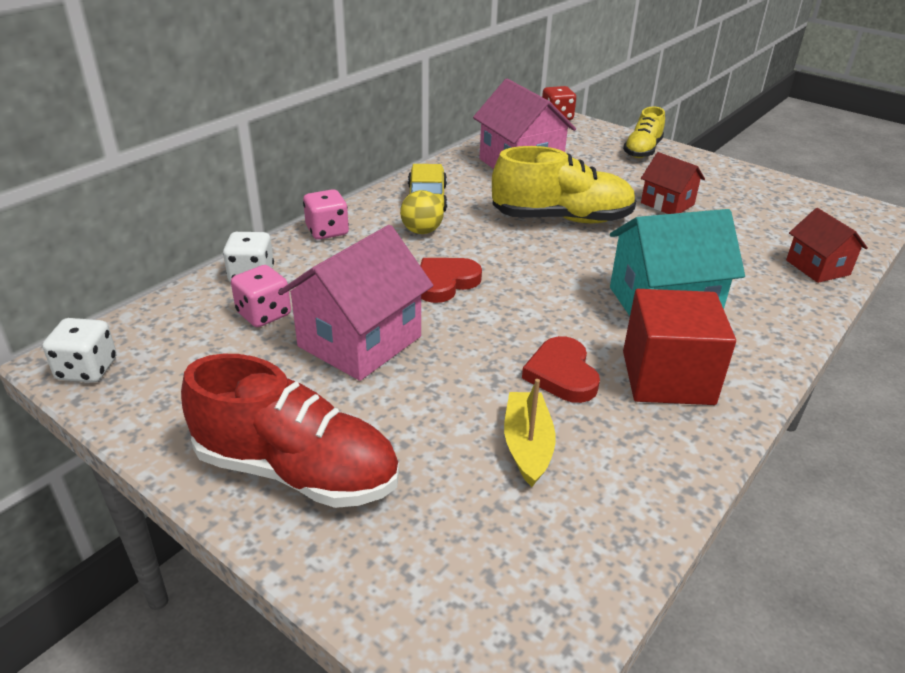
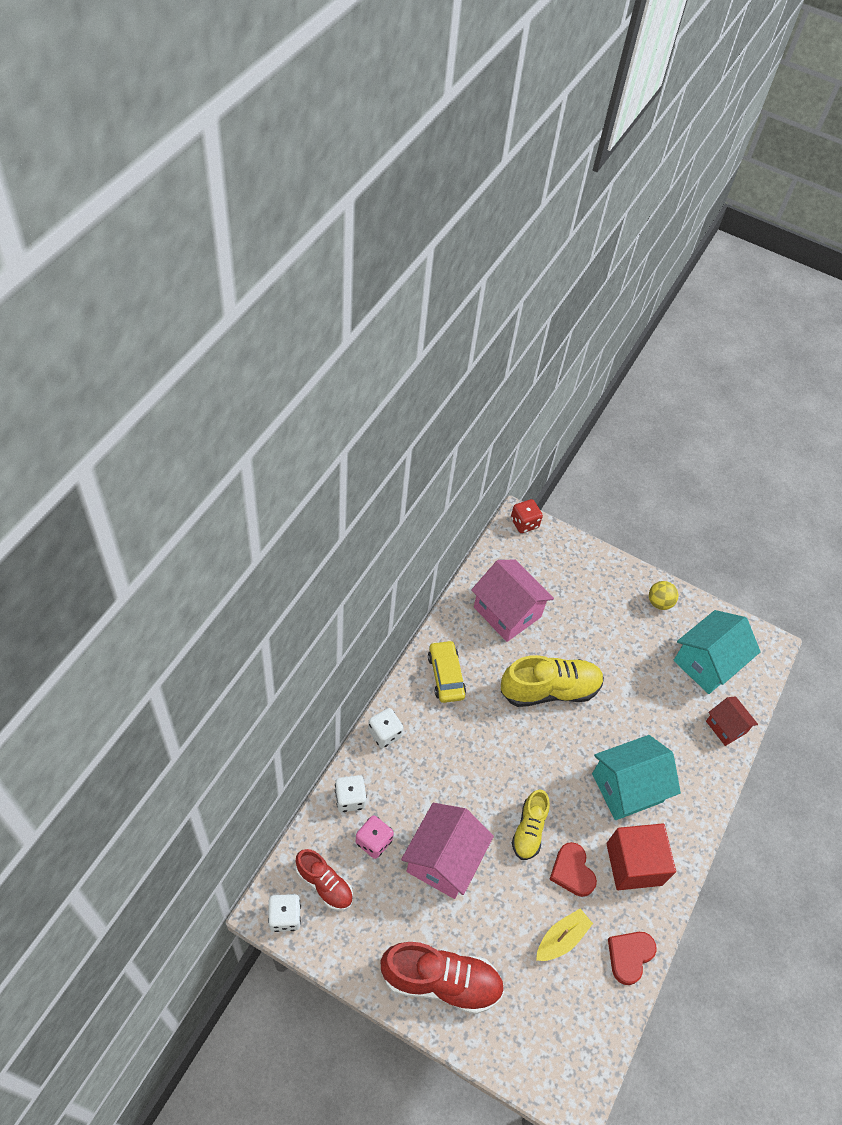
camera: 15 degrees left, 20 degrees up
pink dice [303,189,349,240] -> white dice [368,708,404,748]
yellow ball [400,190,444,234] -> yellow ball moved to [649,581,678,610]
red heart [420,258,482,303] -> red heart moved to [608,932,657,985]
yellow boat [504,379,556,487] -> yellow boat turned 60 degrees clockwise [536,909,593,961]
yellow shoe [623,107,665,158] -> yellow shoe moved to [512,790,550,860]
red house [641,152,705,214] -> none
none -> red shoe [296,849,353,910]
none -> turquoise house [673,610,761,694]

